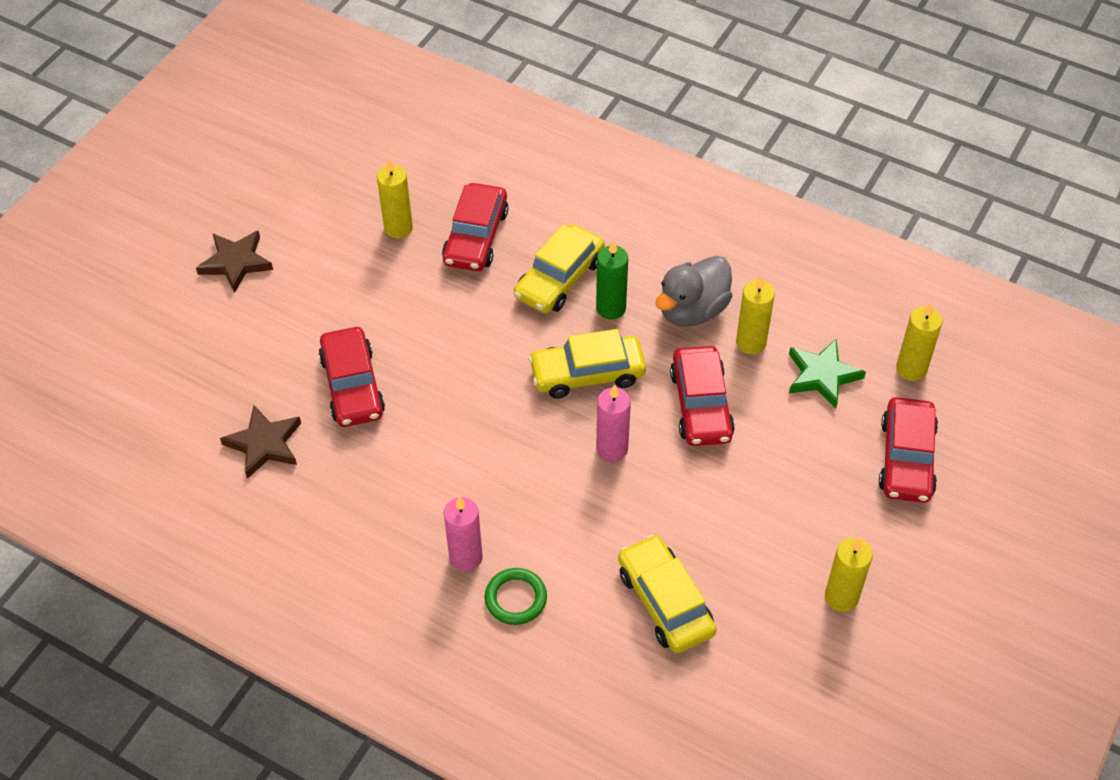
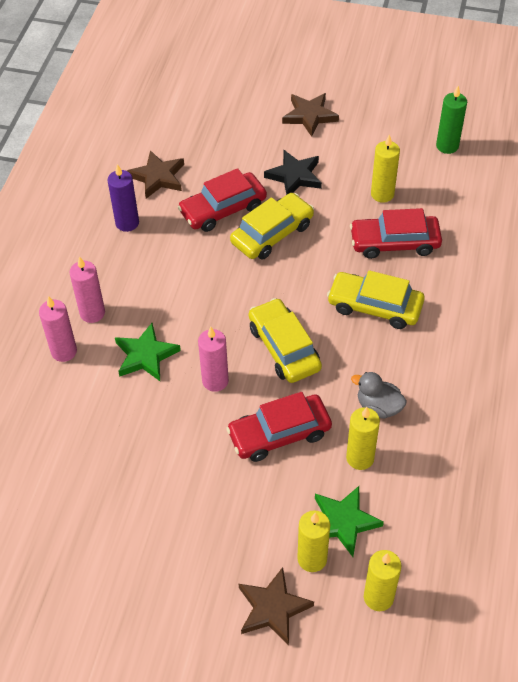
camera: 75 degrees right, 0 degrees up
green ring [484,568,547,625] -> pink candle [39,296,77,362]
green candle [596,240,628,319] -> green candle moved to [436,86,467,154]
yellow car [618,535,717,653] -> yellow car moved to [230,193,314,260]
grey duck [656,256,733,327] -> grey duck [351,372,407,419], size x0.65
yellow candle [825,538,873,612] -> yellow candle moved to [297,510,330,572]
red car [879,397,938,503] -> brown star [239,567,314,646]
none -> purple candle [107,164,139,232]
none -> green star [115,323,181,381]
none -> black star [264,150,322,195]

